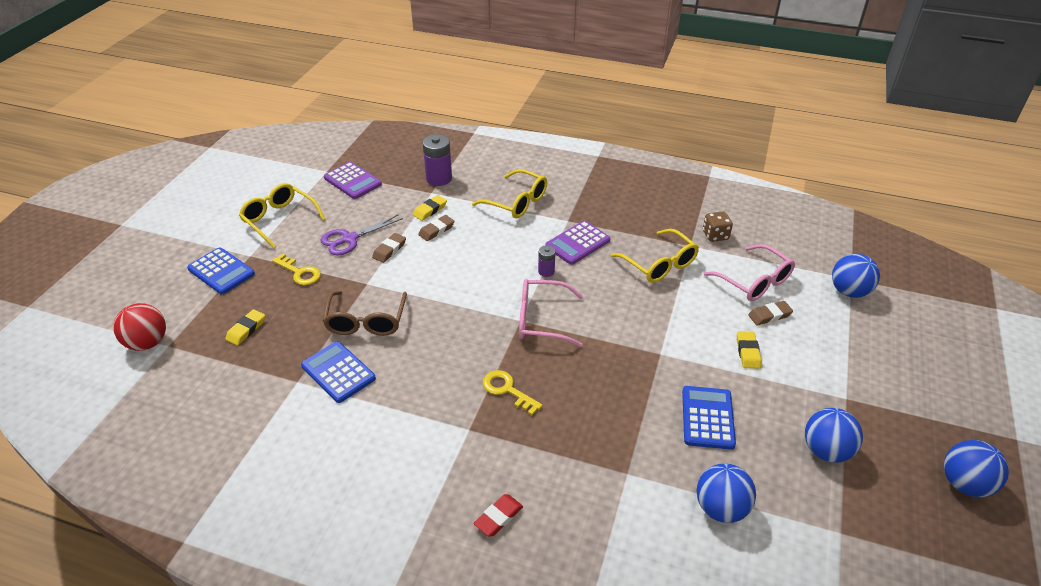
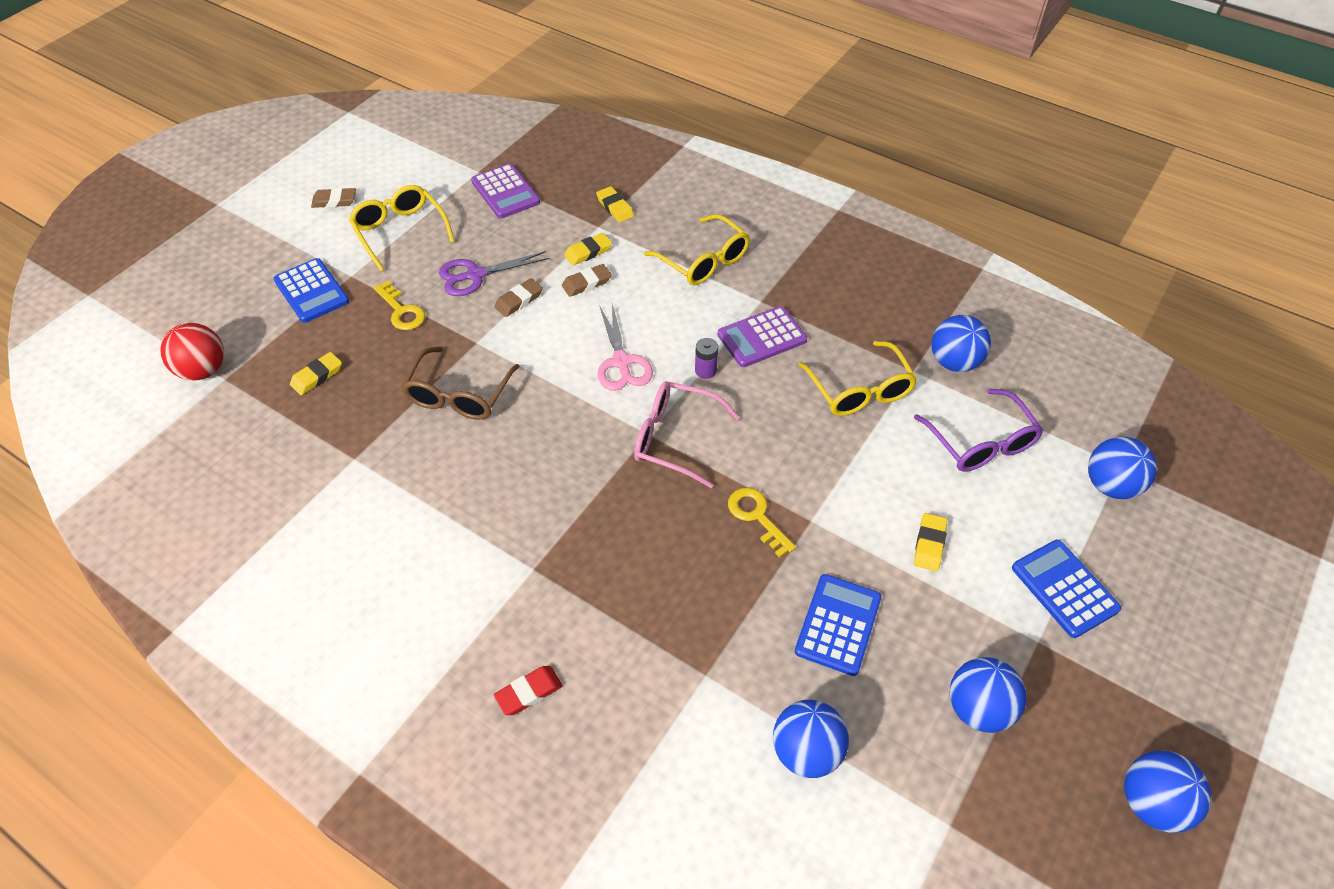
camera: 15 degrees right, 10 degrees up
blue calculator [301,341,376,403] -> blue calculator moved to [1012,540,1121,638]
purple battery [422,134,452,186] -> yellow eraser [596,186,634,223]
yellow key [483,370,543,415] -> yellow key moved to [728,487,796,558]
brown dice [703,211,733,242] -> blue ball [931,315,991,372]
pink glasses [703,244,795,301] -> purple glasses [914,389,1043,472]
brown eraser [748,301,793,325] -> brown eraser moved to [311,188,356,208]
none -> pink scissors [598,304,653,391]

